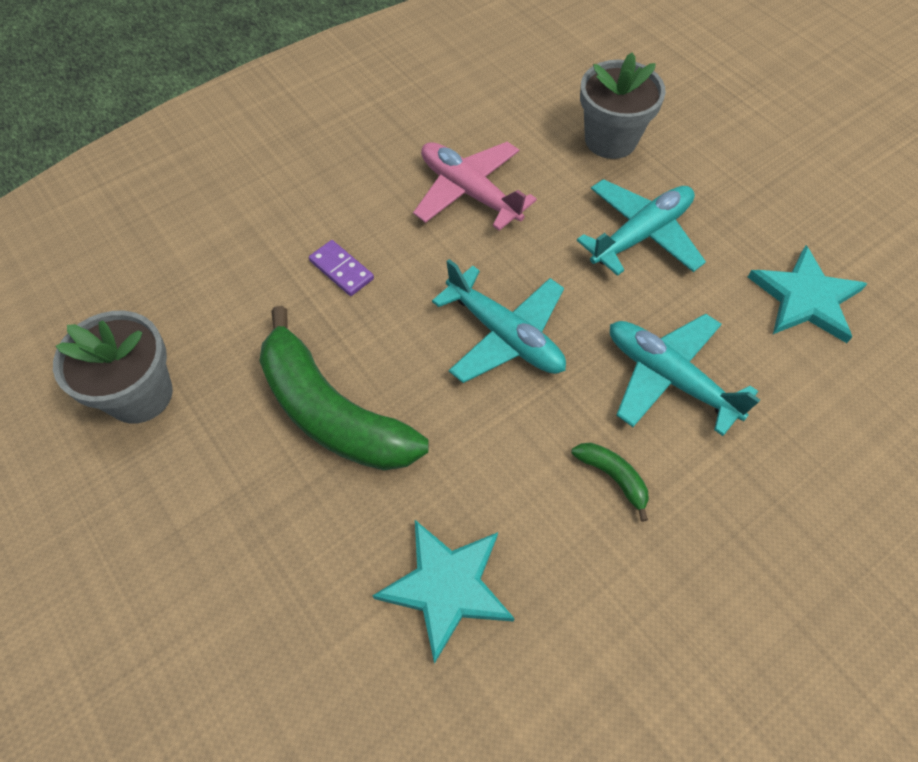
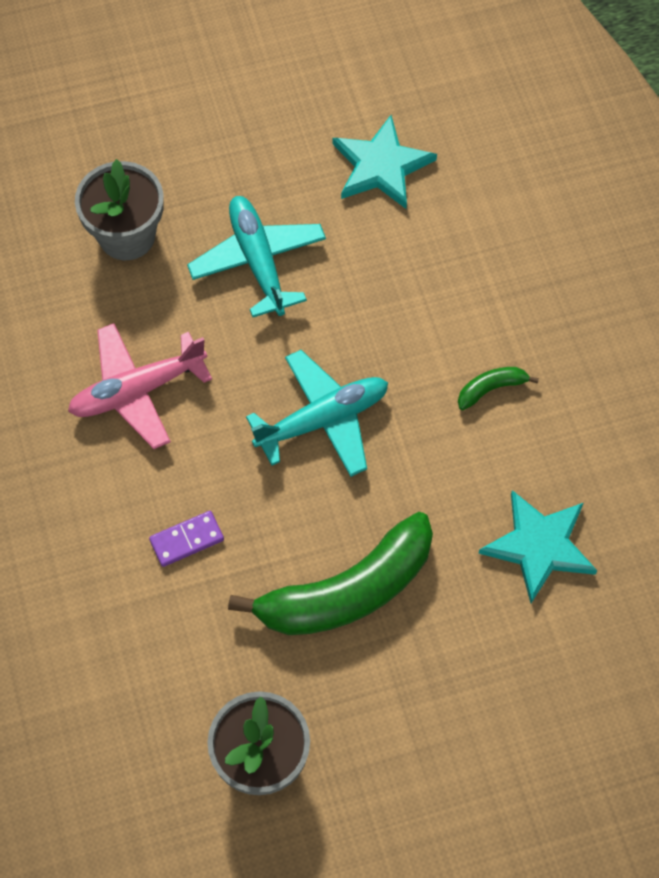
camera: 70 degrees left, 5 degrees up
turquoise plane [610,314,760,436] -> none

